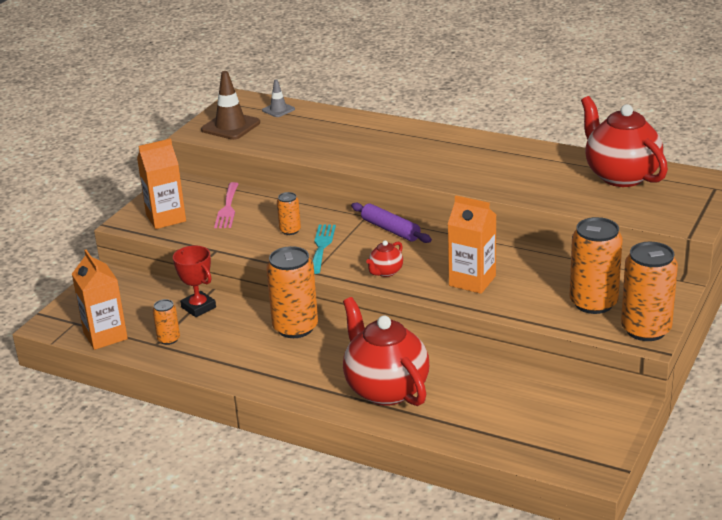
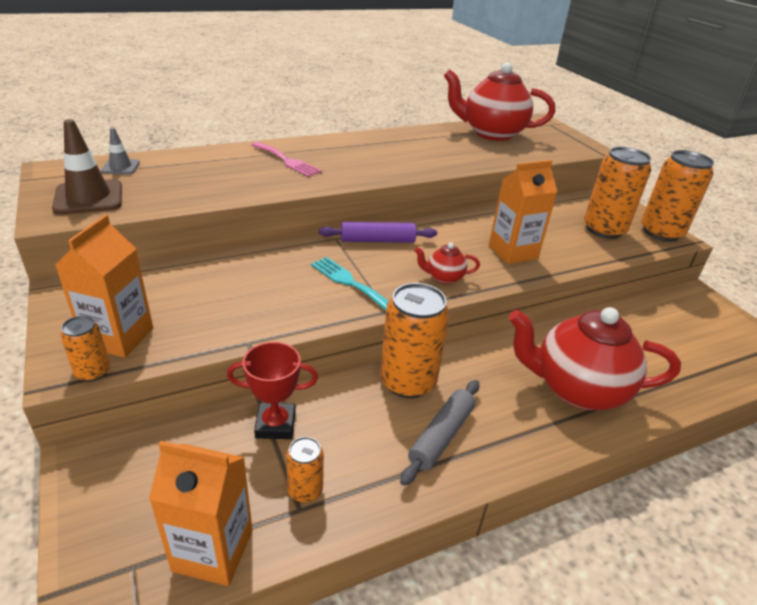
camera: 55 degrees left, 5 degrees up
pink fork [214,182,238,228] -> pink fork moved to [251,142,322,177]
orange can [277,192,301,235] -> orange can moved to [60,316,110,382]
red teapot [366,240,403,277] -> red teapot turned 105 degrees clockwise [414,243,480,284]
none -> grey rolling pin [400,380,479,486]

